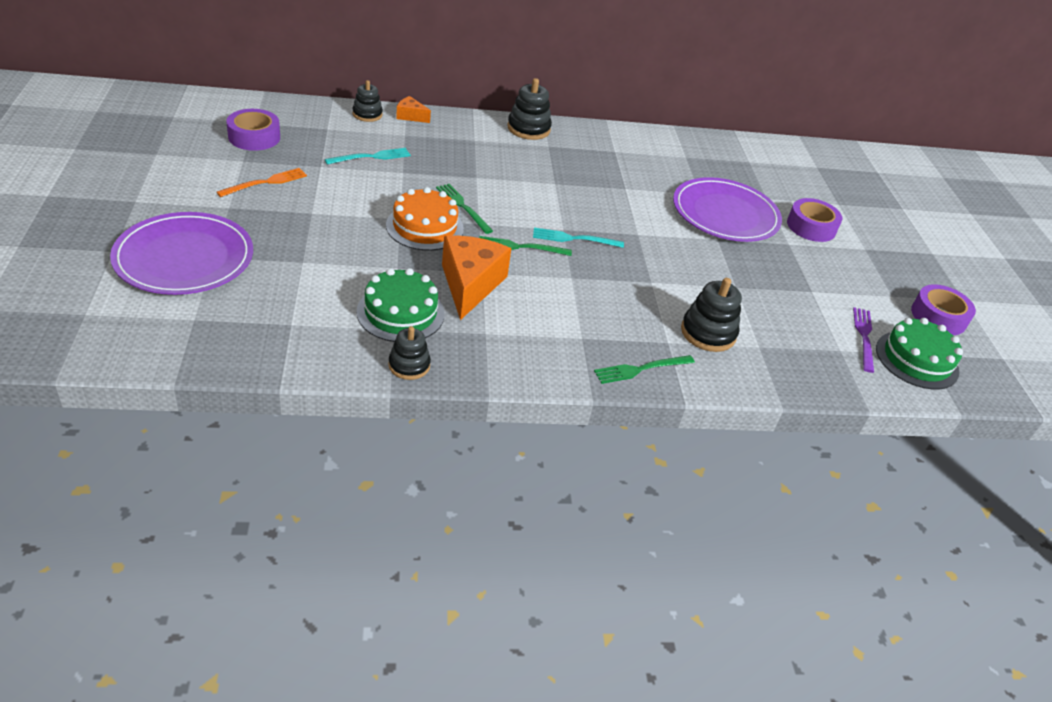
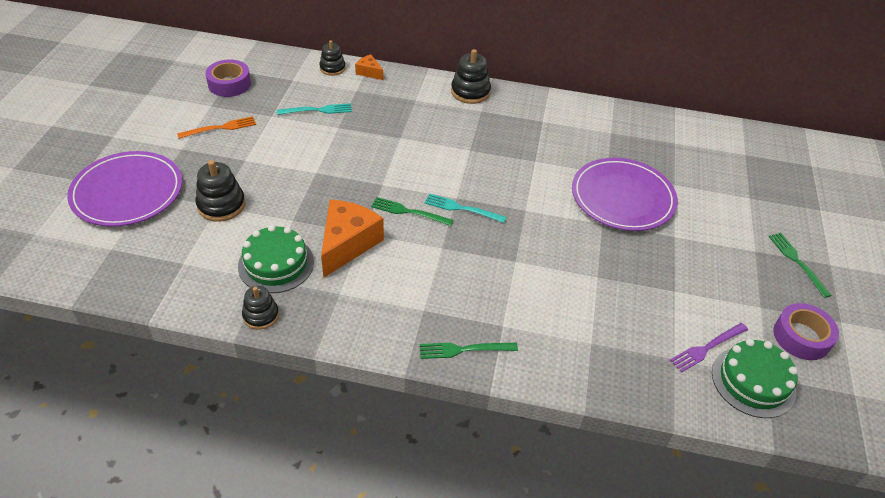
camera: 20 degrees right, 5 degrees up
orange cake [386,187,464,251] -> none
green fork [436,184,493,234] -> green fork moved to [768,233,832,298]
black stacking toy [681,278,742,352] -> black stacking toy moved to [195,160,245,222]
purple tape [787,198,842,242] -> none
purple fork [853,307,874,373] -> purple fork turned 150 degrees counterclockwise [670,323,748,373]

